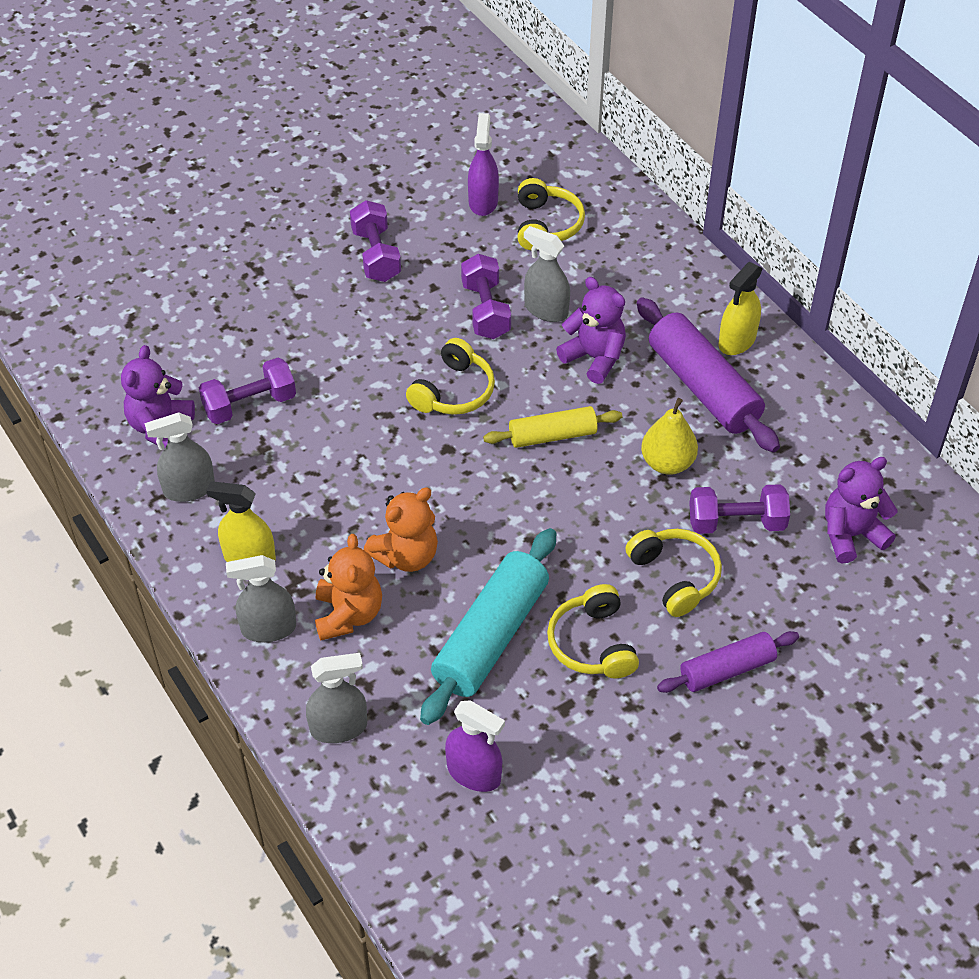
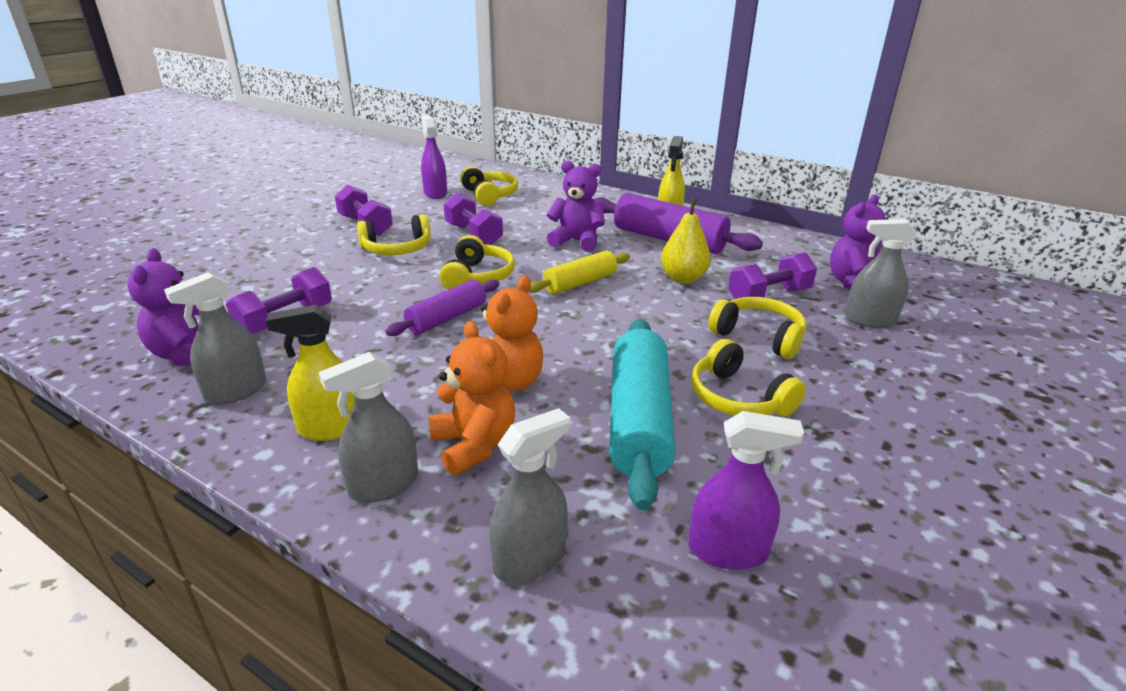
camera: 25 degrees left, 20 degrees down
grey spray bottle [524,226,570,322] -> grey spray bottle moved to [845,219,917,328]
purple rolling pin [657,631,799,693] -> purple rolling pin moved to [386,280,499,336]
none -> yellow headphones [357,214,431,255]

